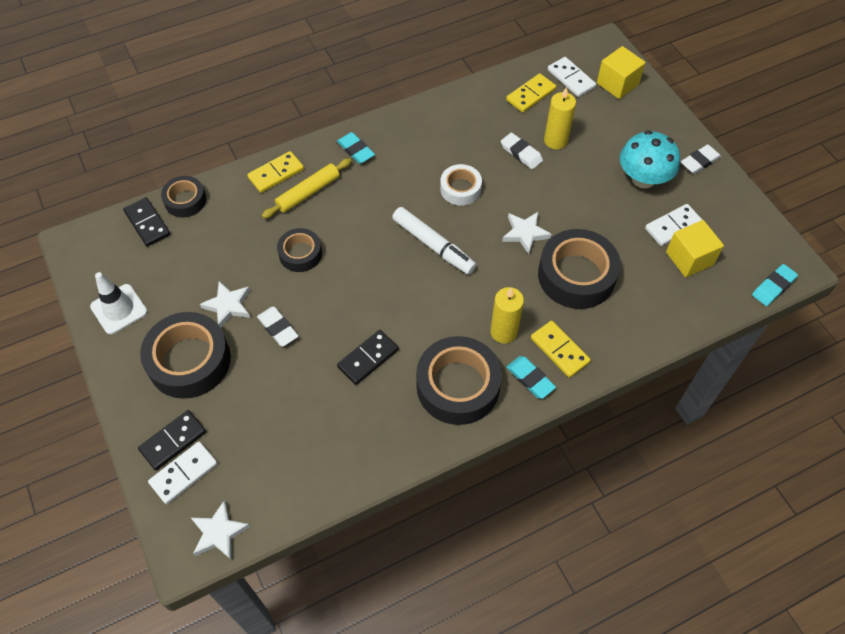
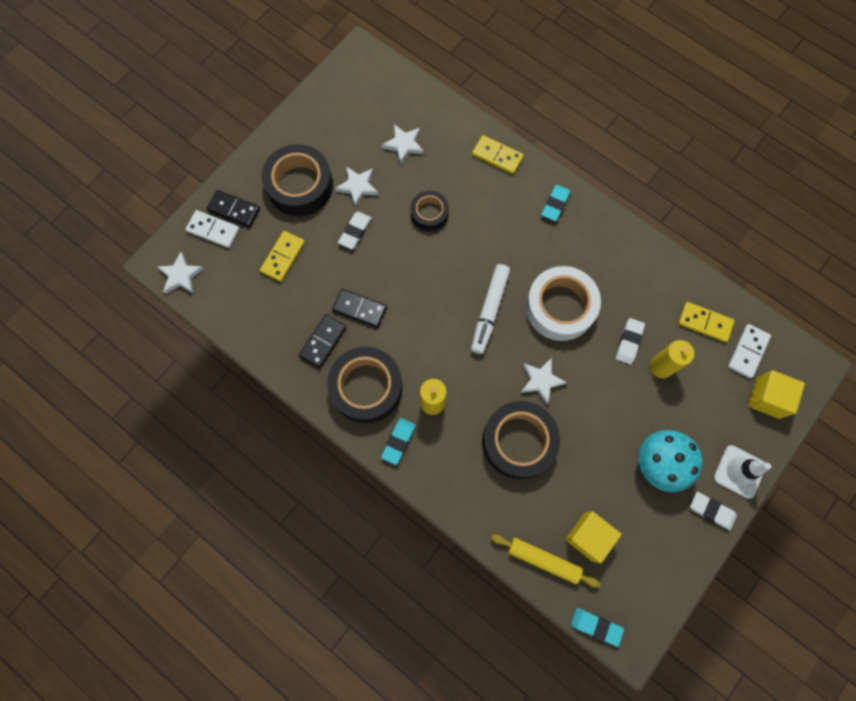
camera: 65 degrees right, 15 degrees up
white traffic cone [90,272,147,335] -> white traffic cone moved to [714,445,771,499]
black domino [123,197,170,247] -> black domino moved to [299,315,347,369]
black tape [161,176,206,218] -> none
yellow rolling pin [262,158,352,219] -> yellow rolling pin moved to [491,534,601,588]
white tape [440,164,482,206] -> white tape [526,266,601,341], size x1.78
yellow domino [531,321,591,378] -> yellow domino moved to [260,231,305,282]
white domino [645,204,702,246] -> none
none -> white star [382,124,424,165]

